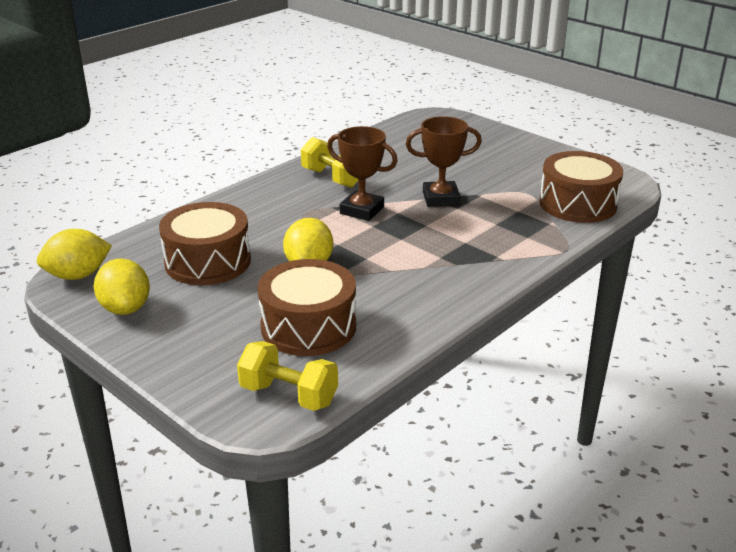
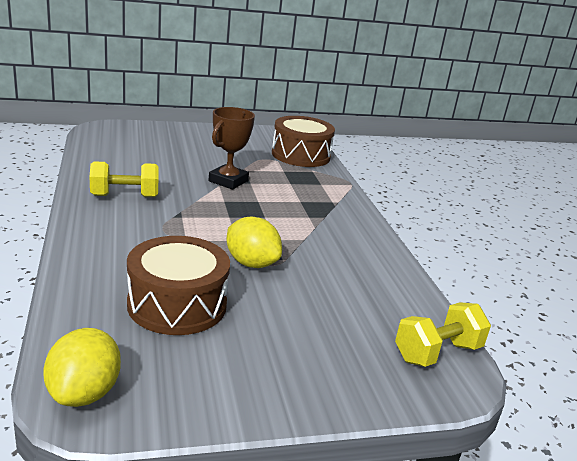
camera: 60 degrees left, 5 degrees down
yellow lemon [94,258,150,315] -> none
brown drum [258,259,356,356] -> none
brown trophy [327,126,398,221] -> none

